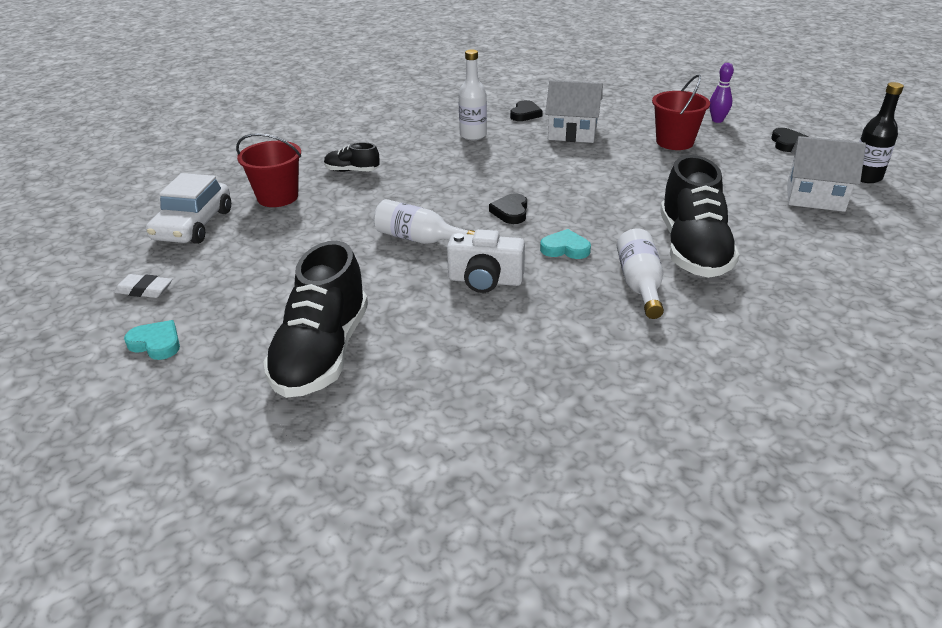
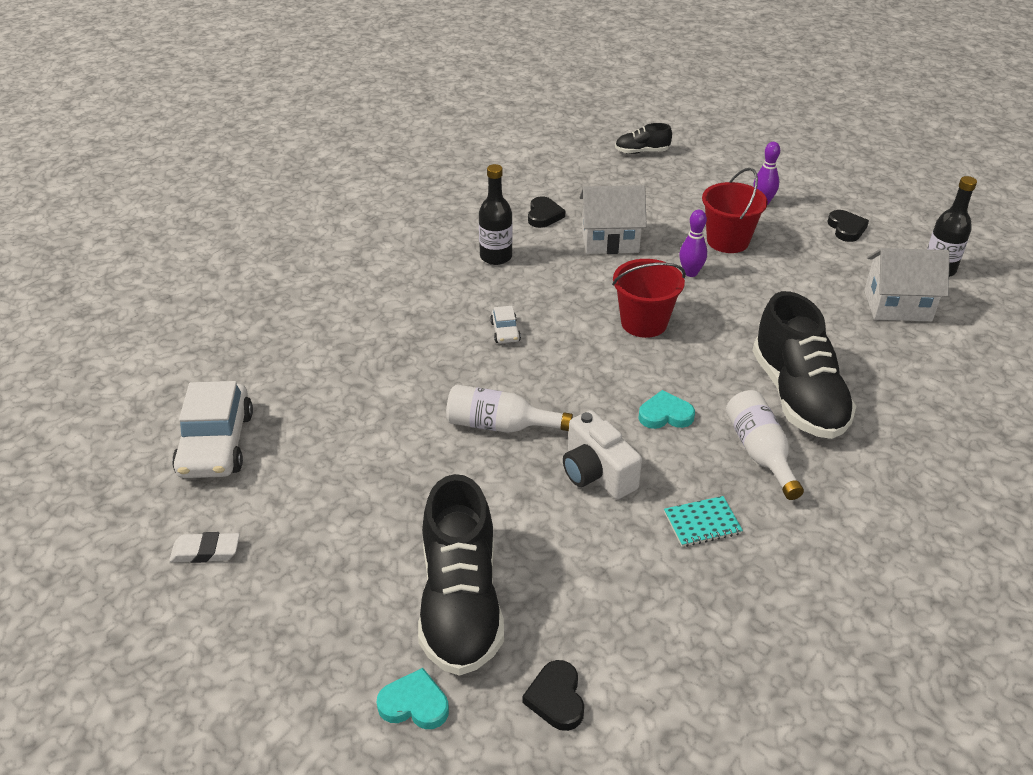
camera: 15 degrees left, 5 degrees up
turquoise heart [124,320,180,360] -> turquoise heart moved to [376,668,449,729]
red bucket [236,133,301,207] -> red bucket moved to [612,259,686,338]
black shoe [324,142,379,172] -> black shoe moved to [615,123,672,154]
white camera [447,229,525,293] -> white camera turned 60 degrees clockwise [563,410,642,499]
white bottle [459,50,487,140] -> black bottle [479,164,513,265]
black heart [489,193,527,224] -> black heart moved to [523,660,584,731]
none -> white car [490,306,521,343]
none -> turquoise notebook [664,496,743,547]
none -> purple bowling pin [679,210,707,277]

